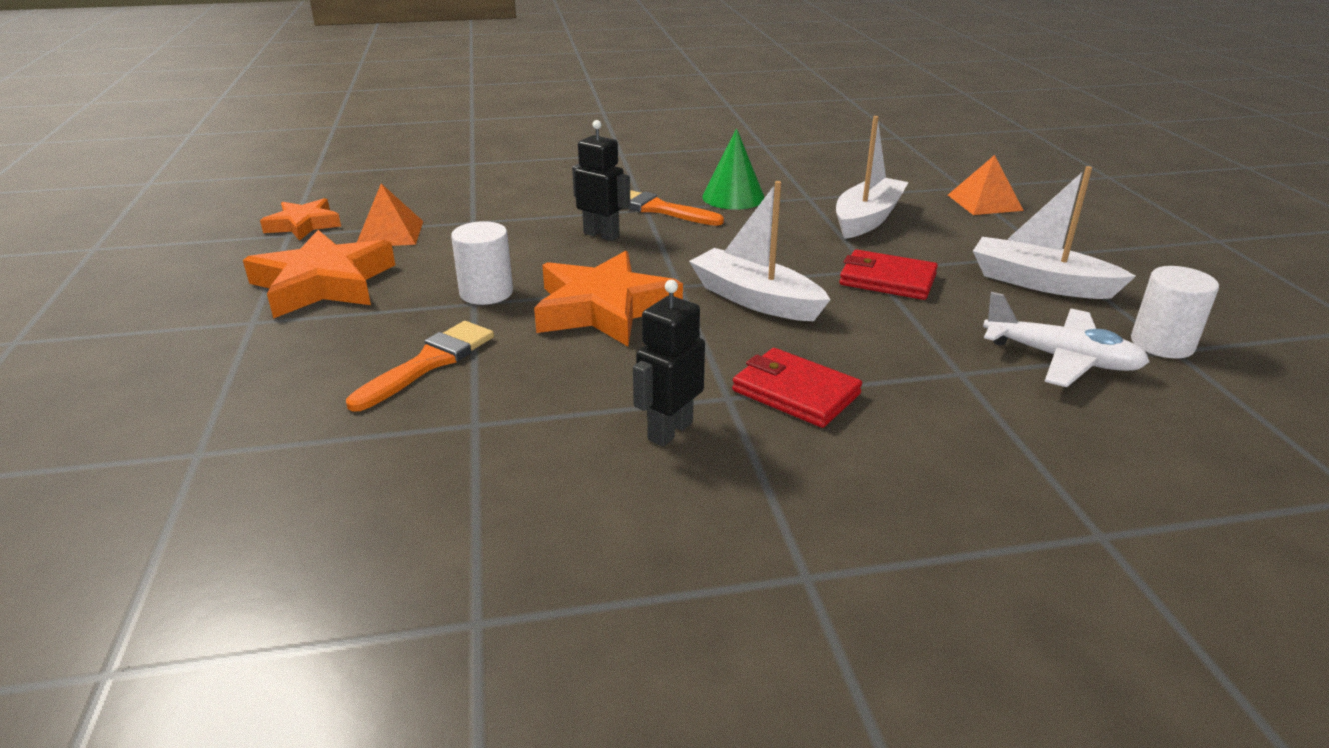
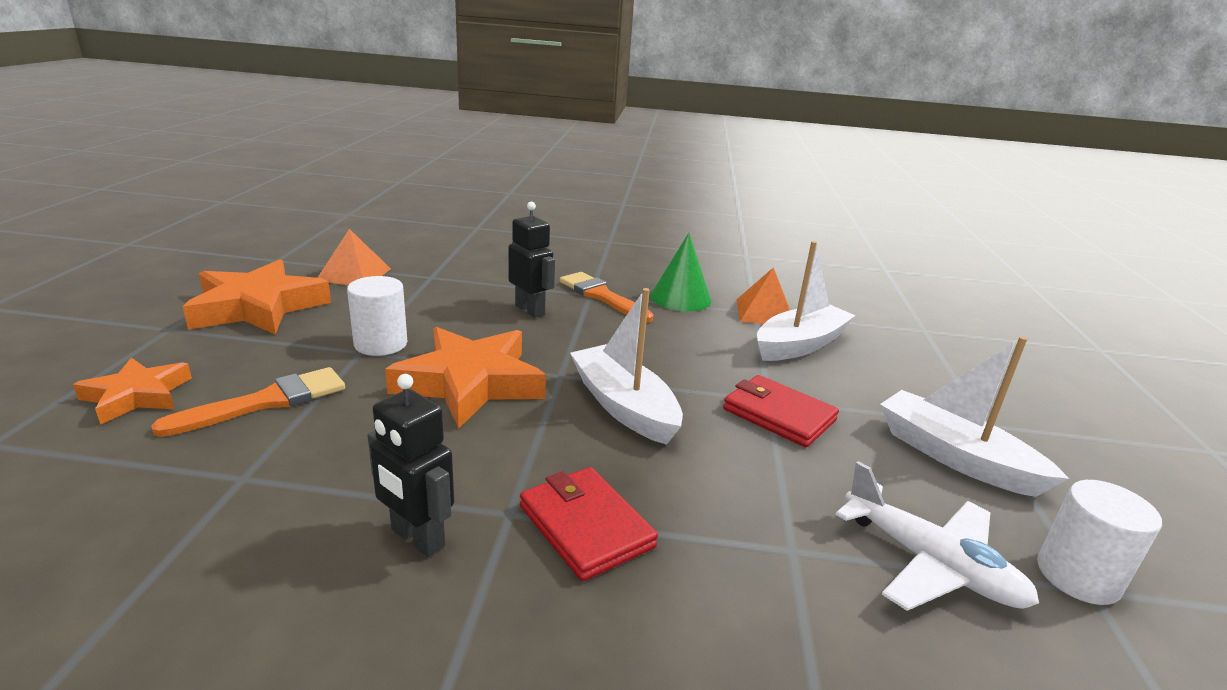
camera: 15 degrees right, 5 degrees down
orange star [260,198,341,241] -> orange star moved to [73,358,192,425]
black robot [633,280,705,446] -> black robot turned 105 degrees counterclockwise [367,374,454,557]
orange pyramid [948,155,1024,215] -> orange pyramid moved to [736,267,790,324]

